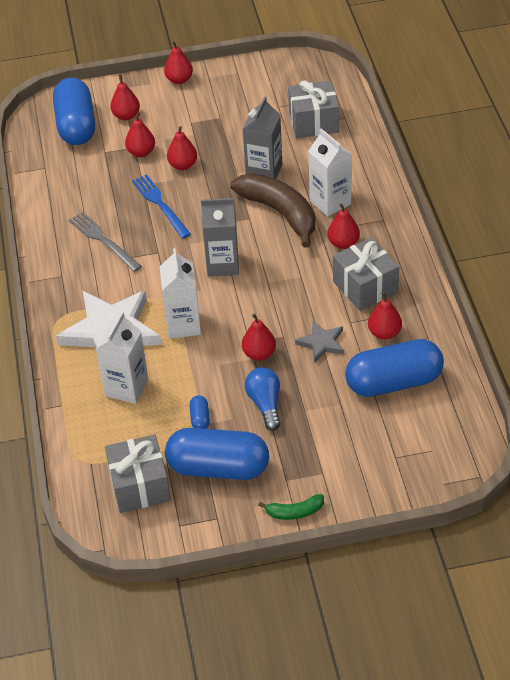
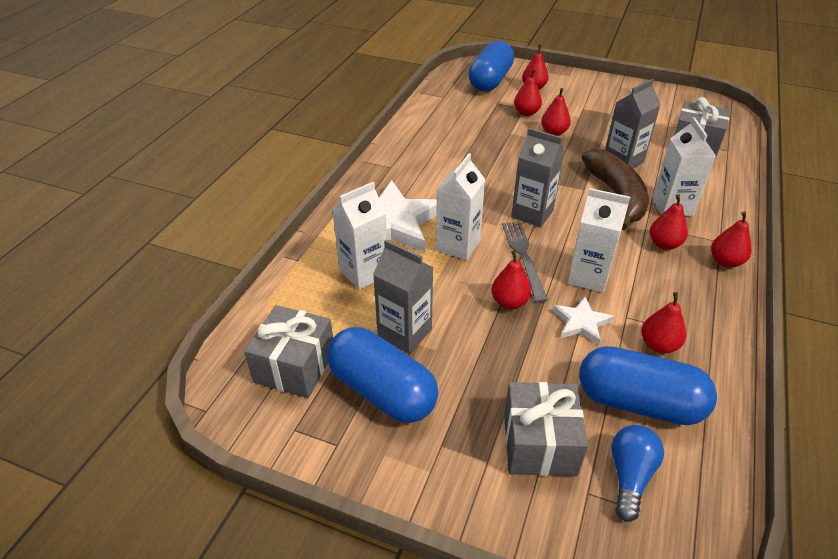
camera: 30 degrees right, 5 degrees down
grey fork [69,212,142,272] -> grey fork moved to [502,222,548,303]
blue fork [132,174,191,239] -> none
red pear [164,41,193,84] -> red pear moved to [711,212,752,268]
blue capsule [190,395,210,429] -> grey carton [373,240,434,354]
blue light bulb [245,367,280,431] -> blue light bulb moved to [611,425,664,522]
green banana [258,494,324,520] -> none
grey star [295,321,344,363] -> white star [553,297,614,345]
grey gift [333,238,399,311] -> grey gift moved to [504,382,588,476]
none -> white carton [567,188,630,293]

